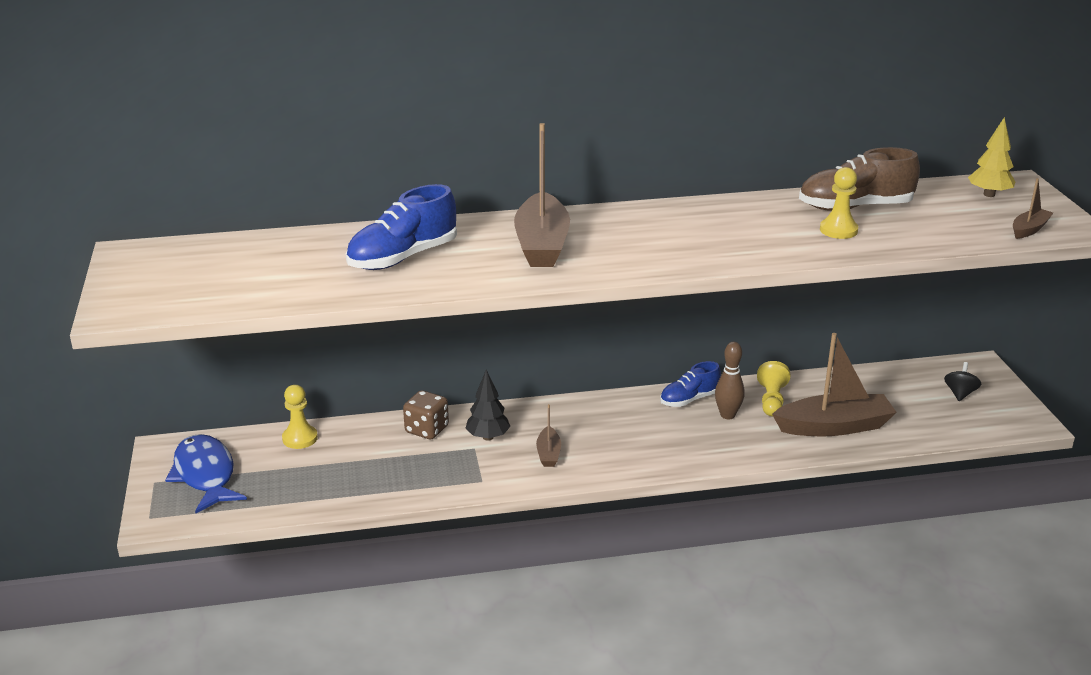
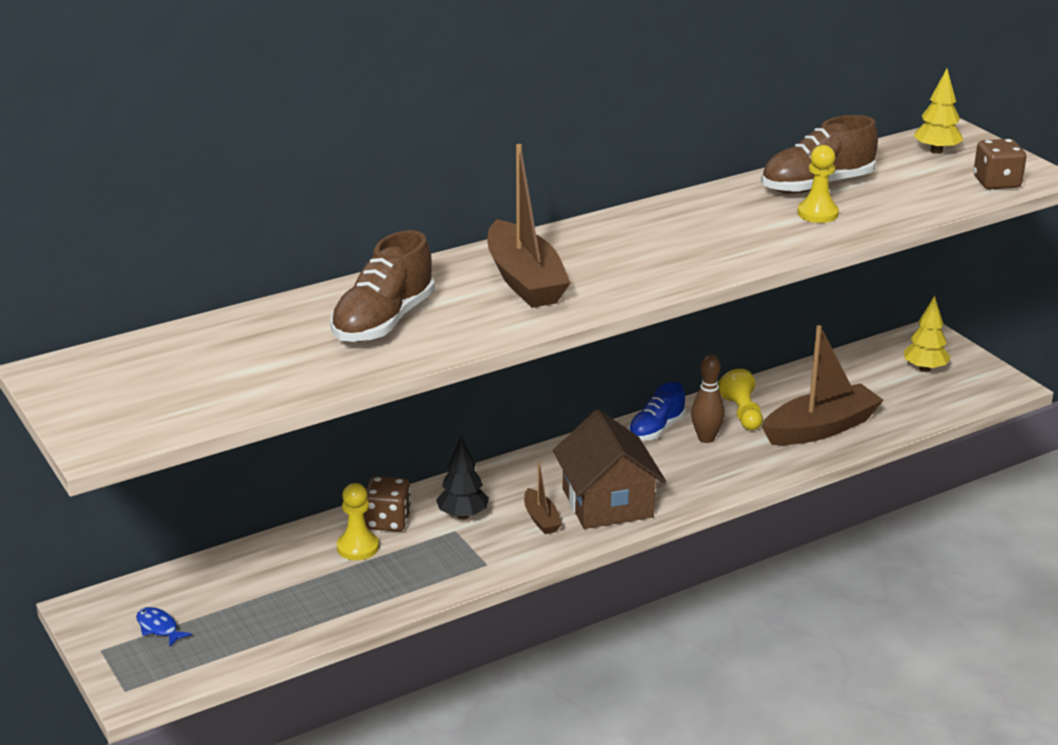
camera: 20 degrees left, 0 degrees up
blue fish [165,434,247,513] -> blue fish [136,607,192,647], size x0.44
yellow pawn [282,385,318,449] -> yellow pawn moved to [337,483,379,560]
blue shoe [346,184,457,270] -> brown shoe [330,230,435,342]
black spinning top [944,362,981,401] -> yellow tree [904,296,951,372]
brown boat [1013,178,1053,239] -> brown dice [974,139,1026,189]
none -> brown house [553,409,666,529]

